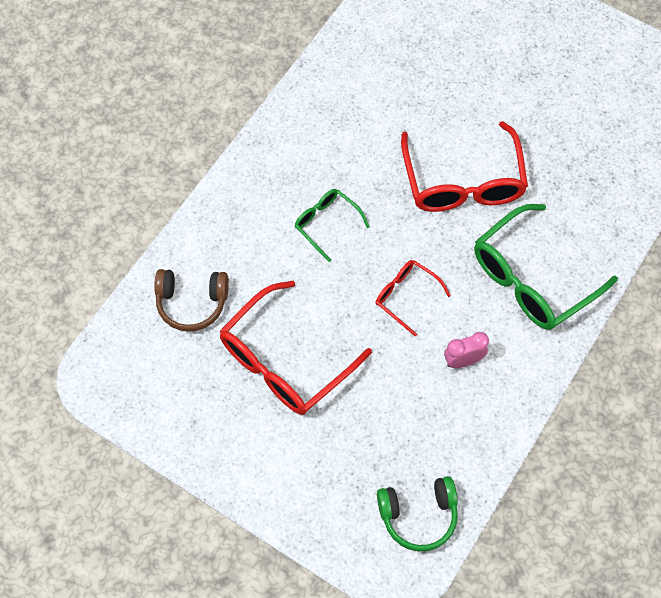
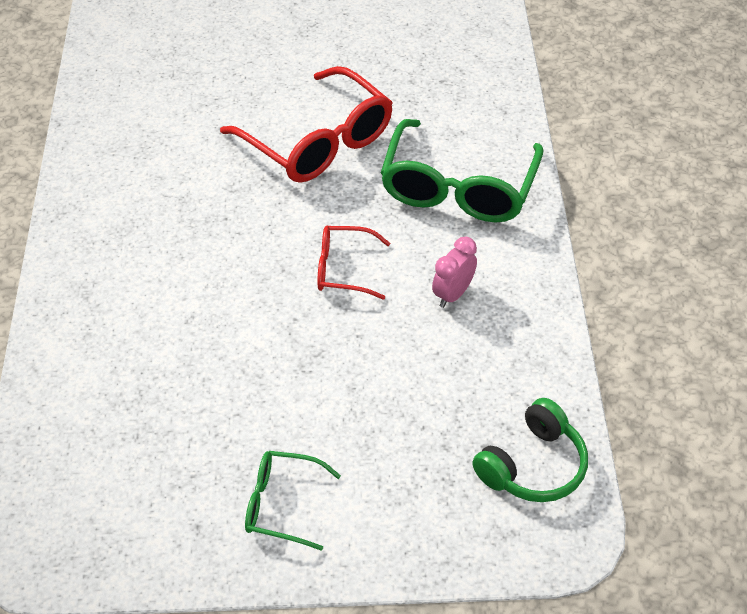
camera: 35 degrees left, 15 degrees down
brown headphones [154,269,229,332] -> none
red glasses [220,281,372,415] -> none
green glasses [295,189,370,262] -> green glasses moved to [245,451,341,551]

